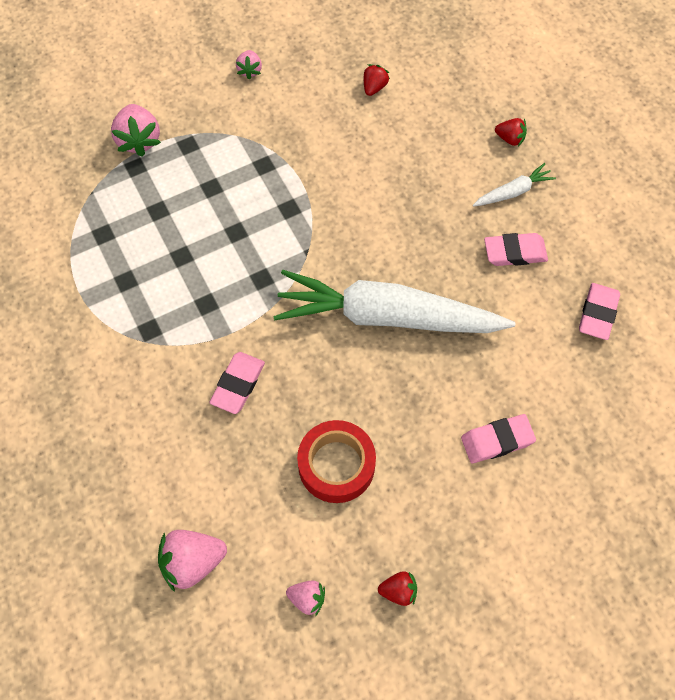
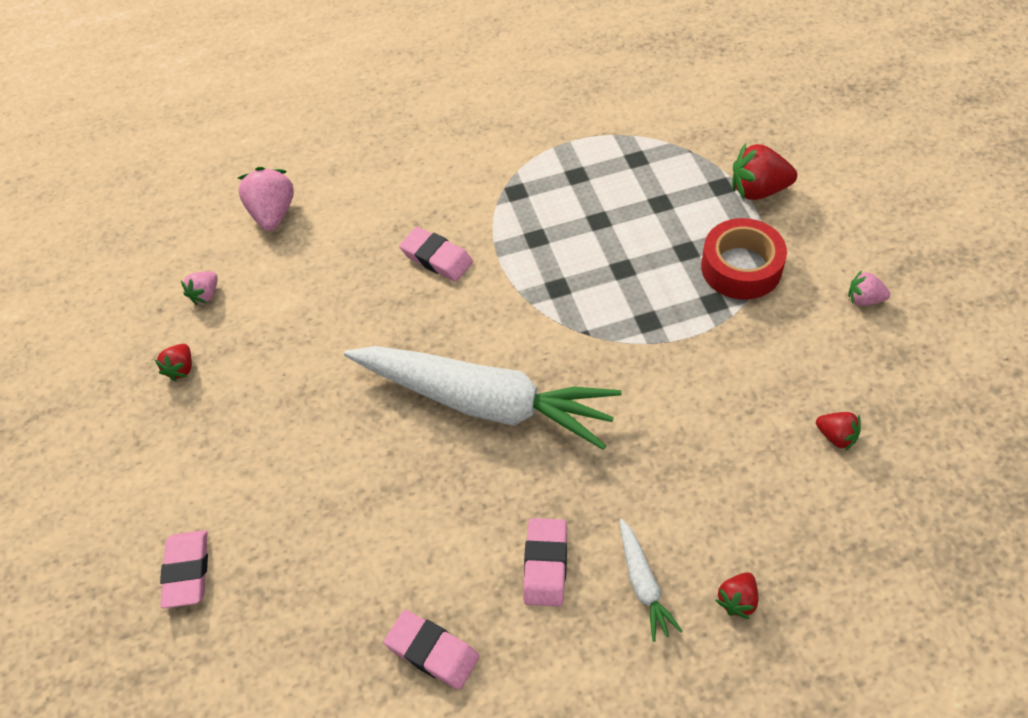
camera: 105 degrees right, 10 degrees down
pink strawberry [111,104,161,157] -> red strawberry [732,143,797,200]
white carrot [273,270,515,333] -> white carrot turned 90 degrees clockwise [344,346,622,450]
red tape [297,420,376,503] -> red tape moved to [701,218,787,300]
pink eraser [461,414,536,463] -> pink eraser moved to [160,530,208,609]

